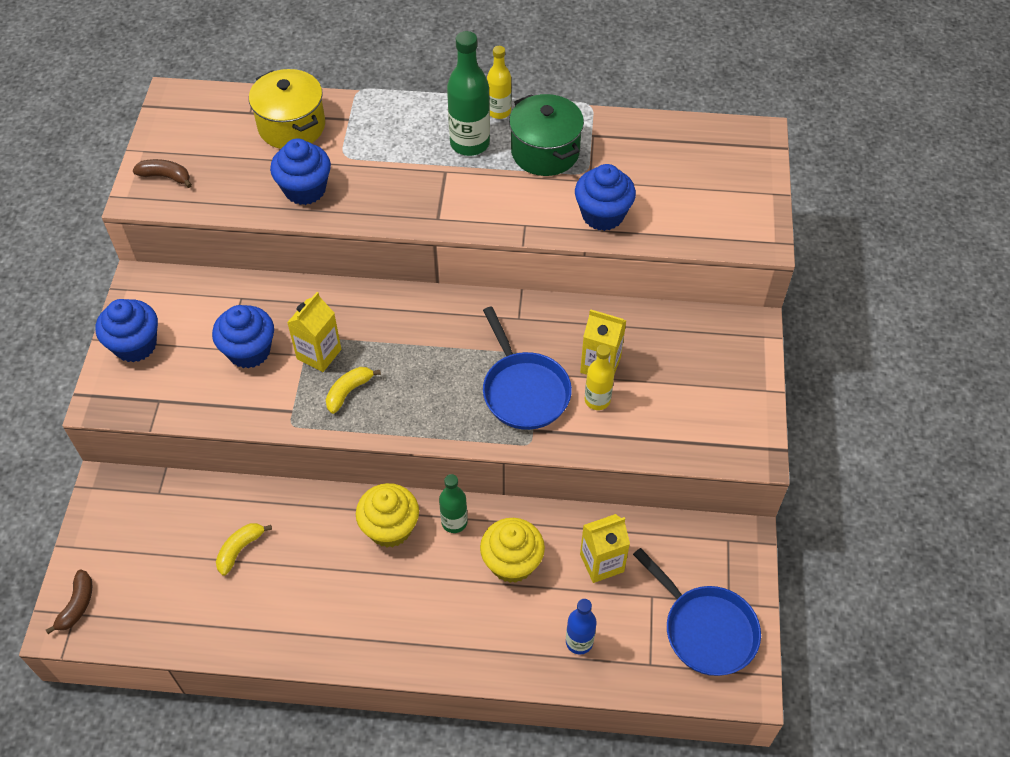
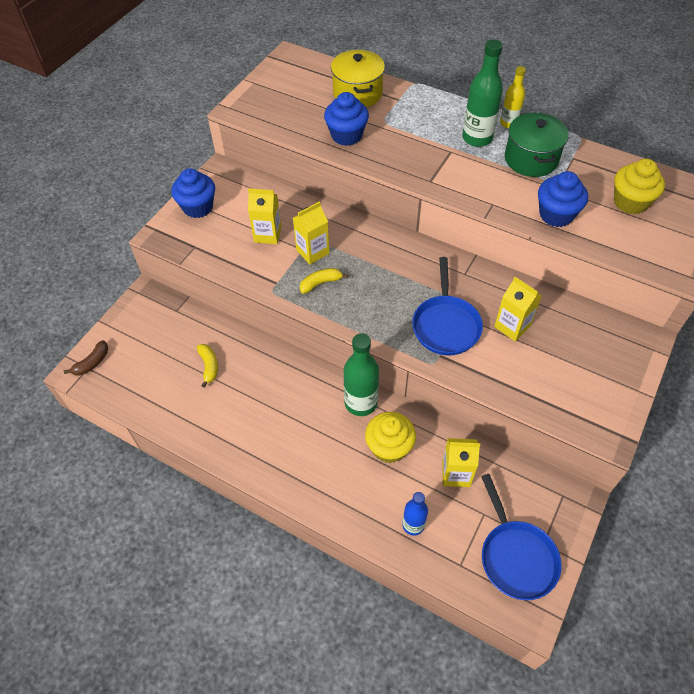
camera: 25 degrees right, 0 degrees up
brown banana [133,159,192,188] -> none
blue cupcake [212,305,274,369] -> yellow carton [248,188,281,244]
yellow banana [216,523,272,576] -> yellow banana turned 105 degrees clockwise [197,344,218,388]
yellow cupcake [356,483,419,548] -> yellow cupcake moved to [614,159,665,214]
green bottle [439,474,468,533] -> green bottle [344,333,379,416], size x1.64
yellow bottle [585,345,614,410] -> none

